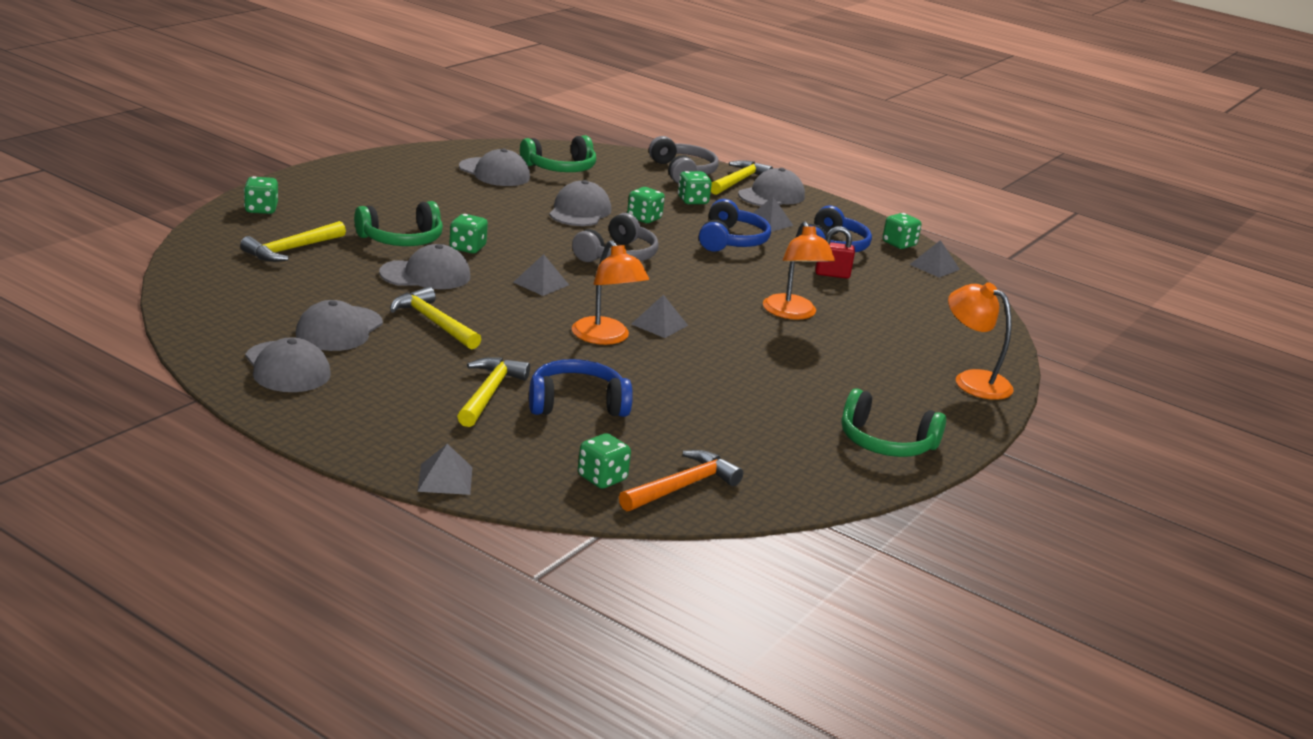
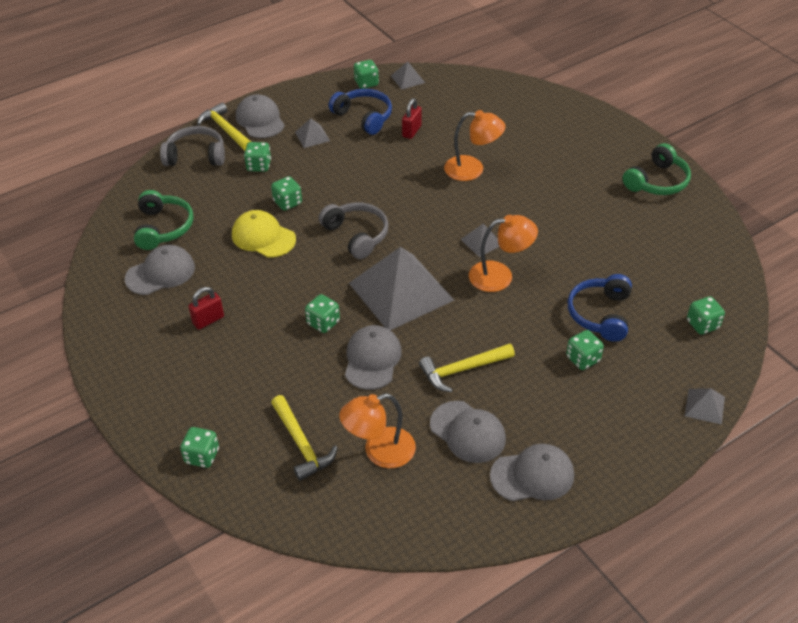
camera: 65 degrees left, 20 degrees up
green headphones [354,201,443,246] -> none
yellow hammer [457,357,530,427] -> green dice [566,330,604,370]
grey pyramid [513,254,569,296] -> grey pyramid [349,247,454,330], size x2.37
grey cap [549,180,611,226] -> yellow cap [232,210,296,258]
orange hammer [619,450,743,511] -> none
blue headphones [699,199,771,252] -> none
orange lamp [948,282,1014,400] -> orange lamp moved to [339,393,416,468]
none -> red padlock [188,287,224,330]

